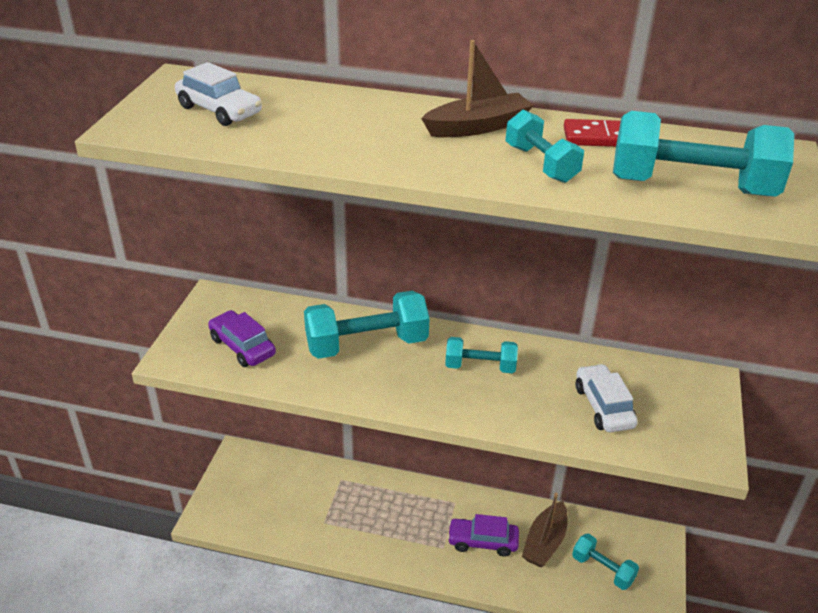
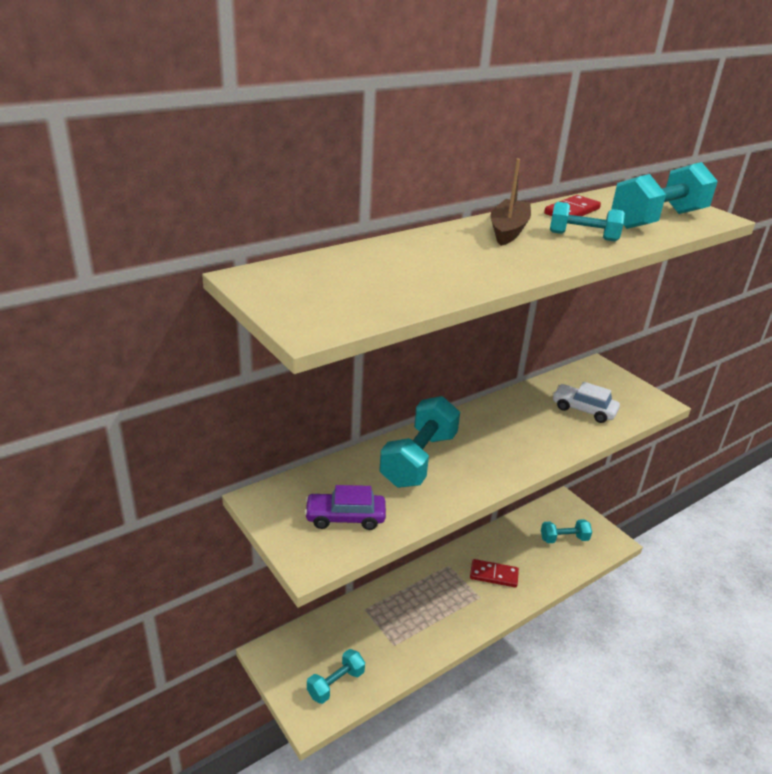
camera: 50 degrees left, 5 degrees down
white car [175,62,262,126] -> none
turquoise dumbbell [445,337,518,373] -> turquoise dumbbell moved to [307,649,365,704]
purple car [447,514,519,557] -> red domino [470,559,519,588]
brown boat [522,493,567,567] -> none

